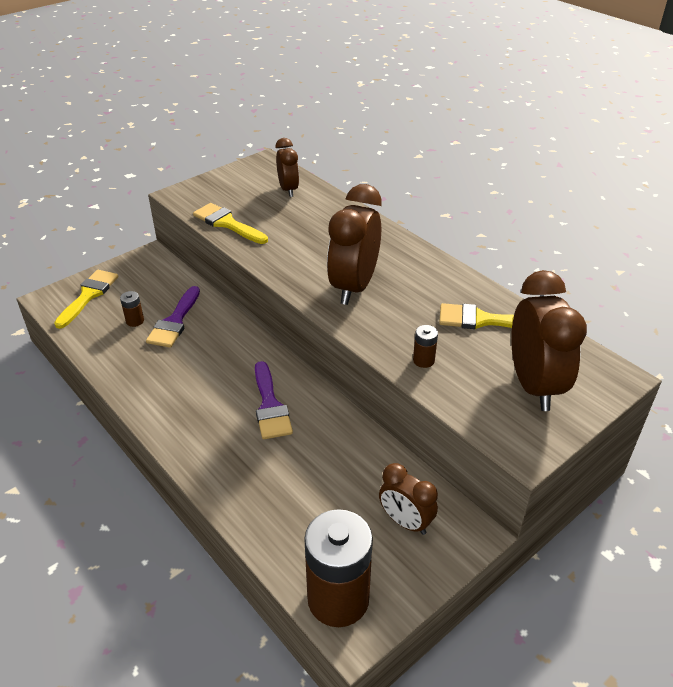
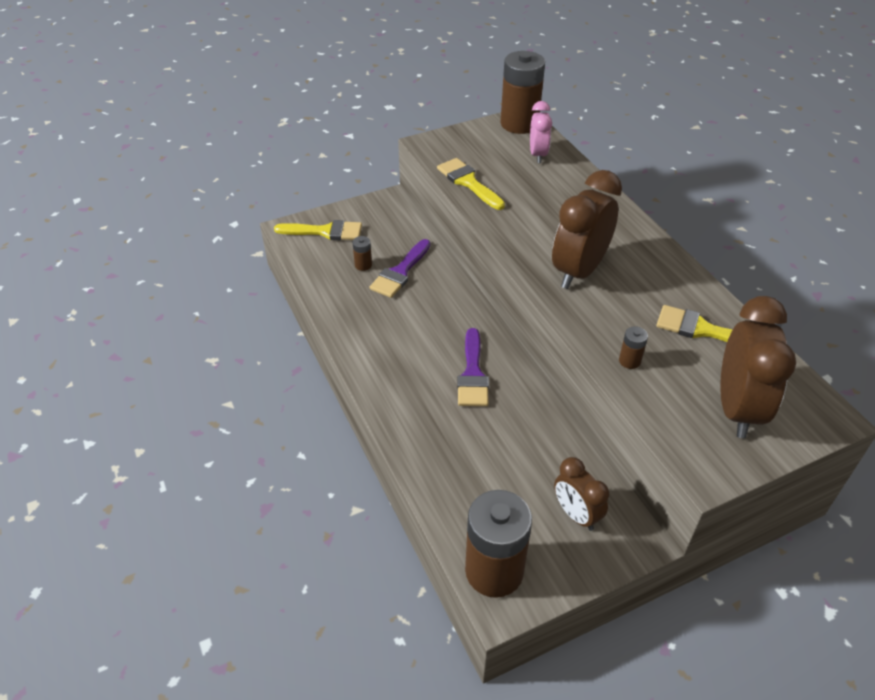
camera: 15 degrees right, 5 degrees up
yellow brush [54,270,118,329] -> yellow brush turned 60 degrees clockwise [274,220,362,240]
brown clock [276,138,299,197] -> pink clock [530,101,552,163]
none -> brown battery [500,51,545,134]

